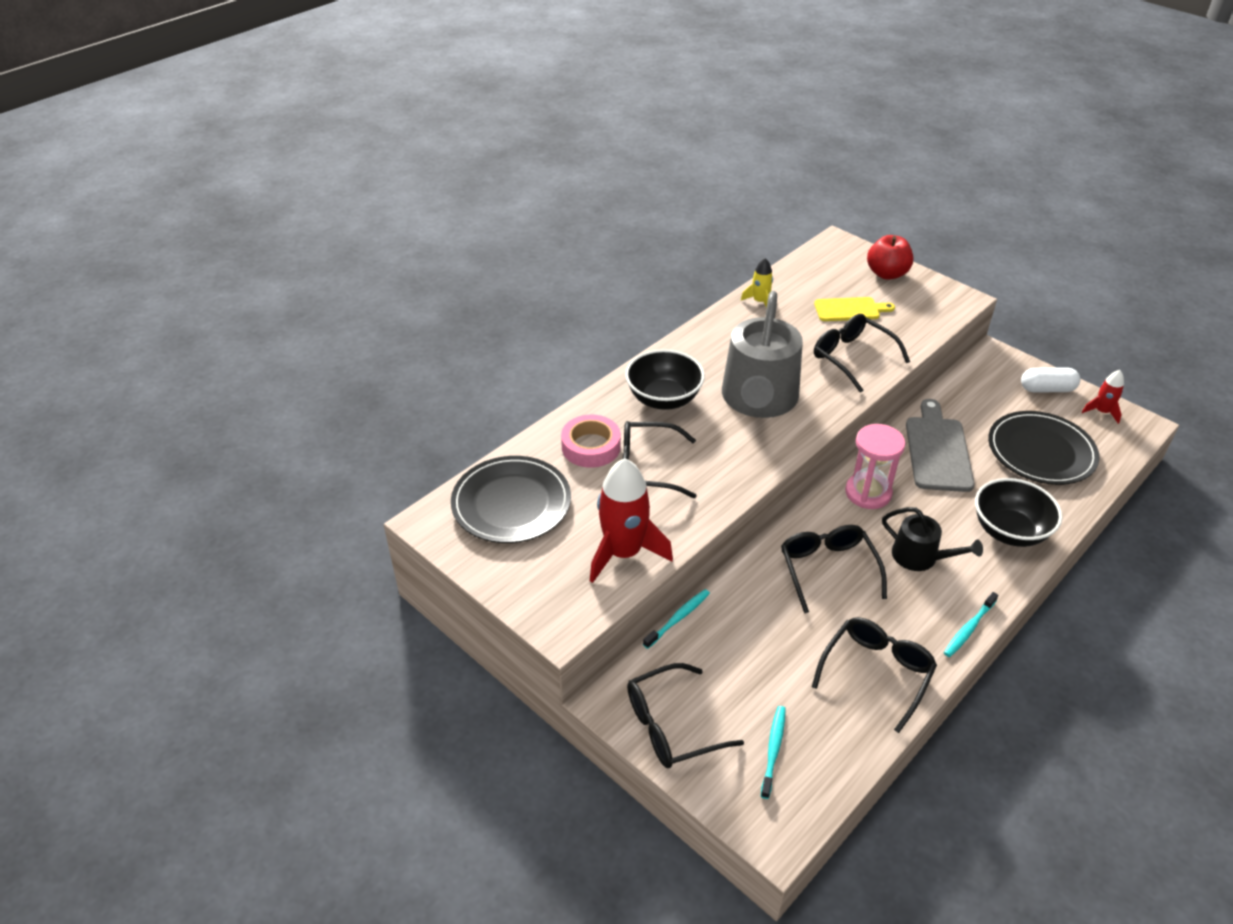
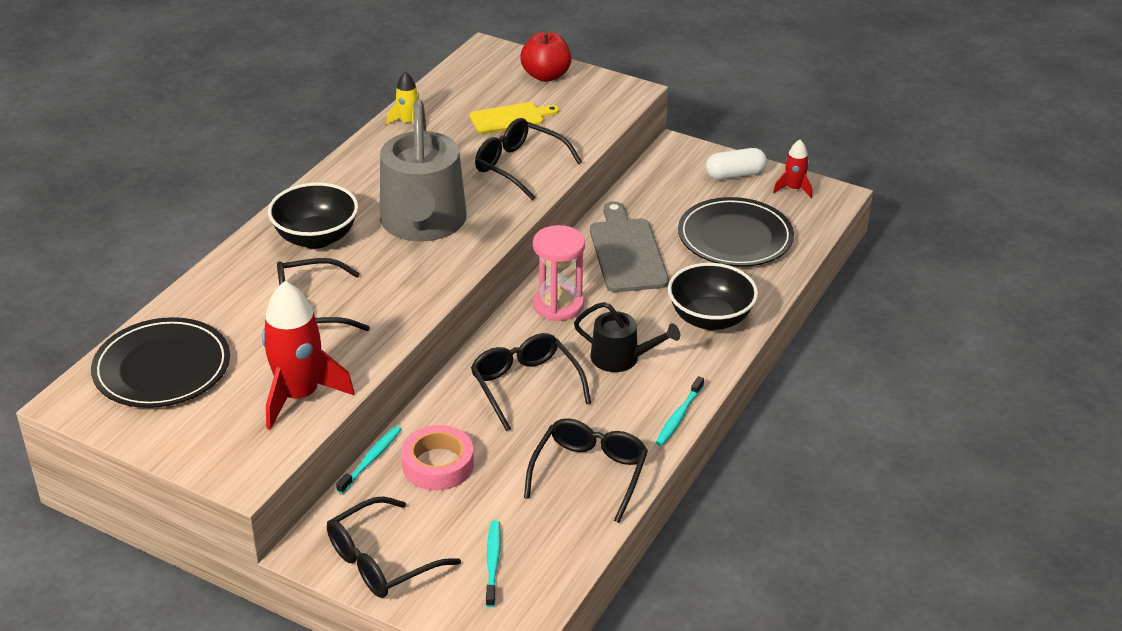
camera: 15 degrees left, 5 degrees down
pink tape [561,415,621,468] -> pink tape moved to [401,425,474,490]

